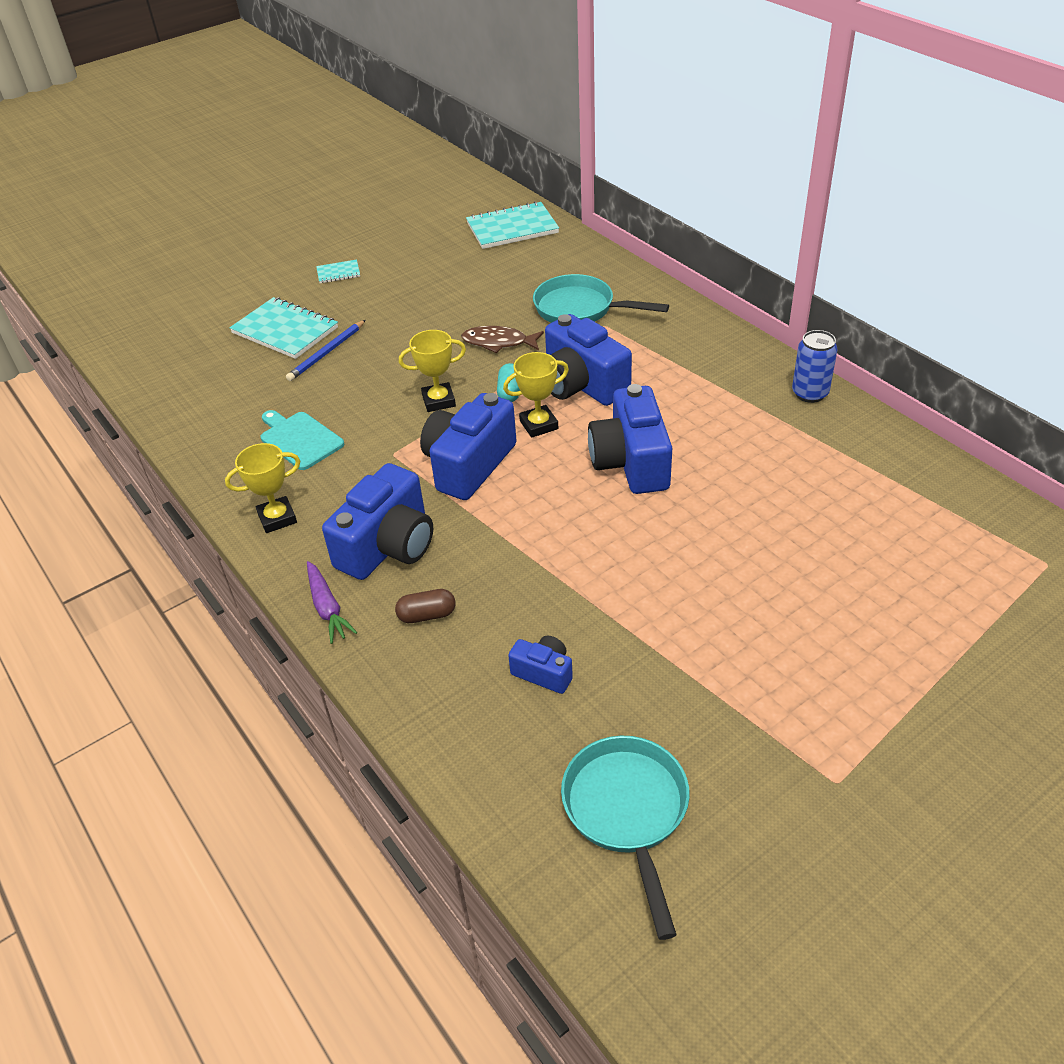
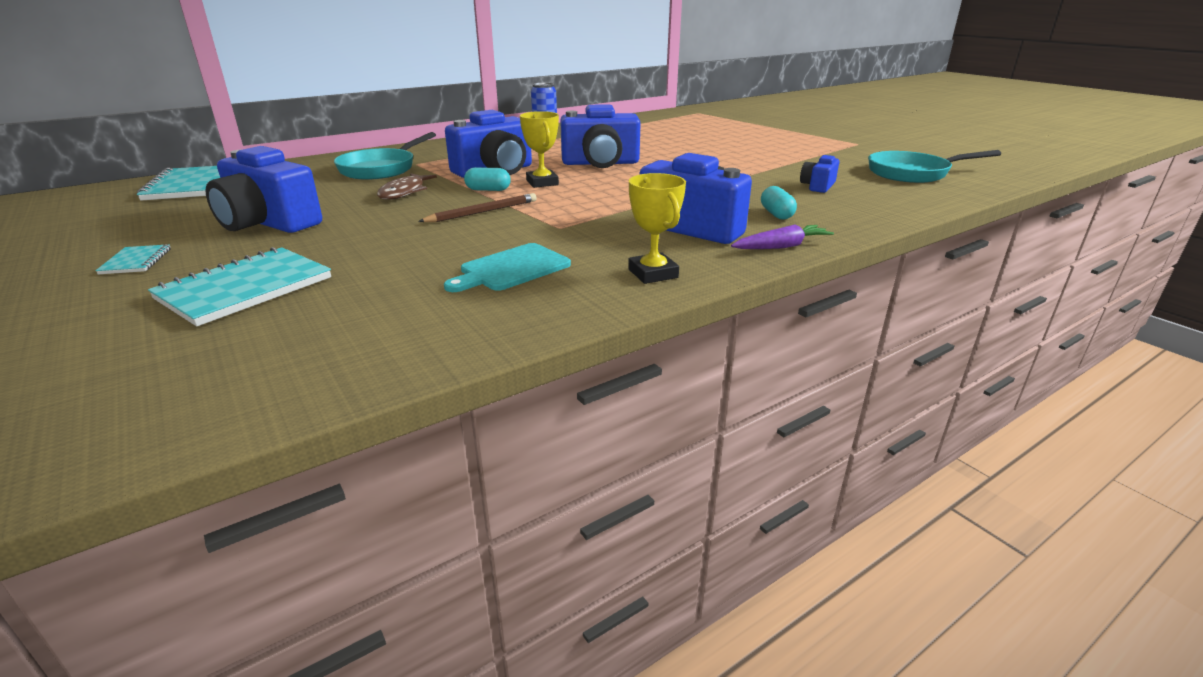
camera: 90 degrees left, 15 degrees down
blue pencil [286,320,366,381] -> none
brown capsule [395,589,455,623] -> turquoise capsule [761,186,797,220]
yellow trophy [399,330,466,412] -> brown pencil [418,193,537,222]
blue camera [420,393,517,500] -> blue camera moved to [205,146,322,233]

